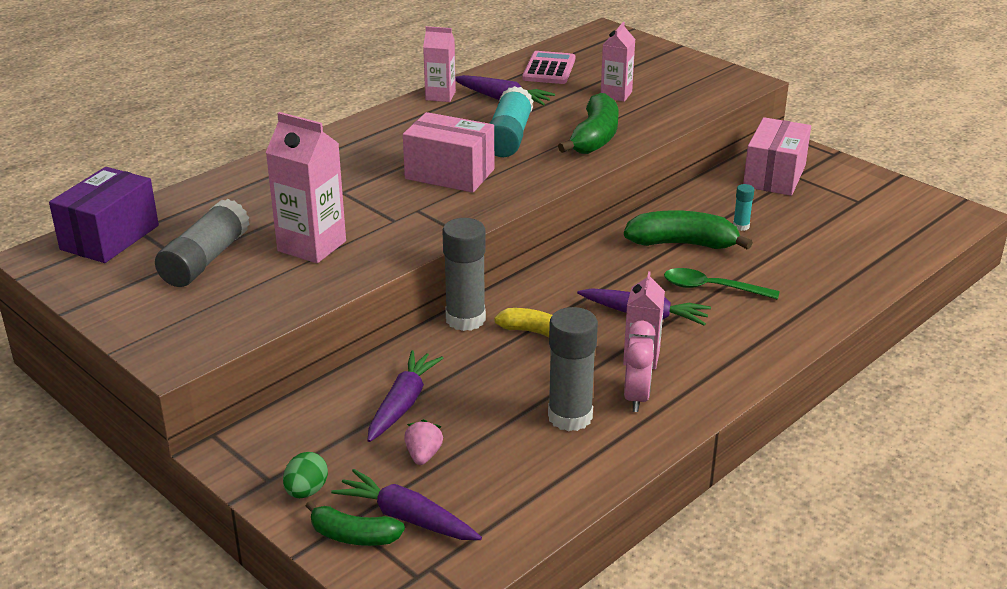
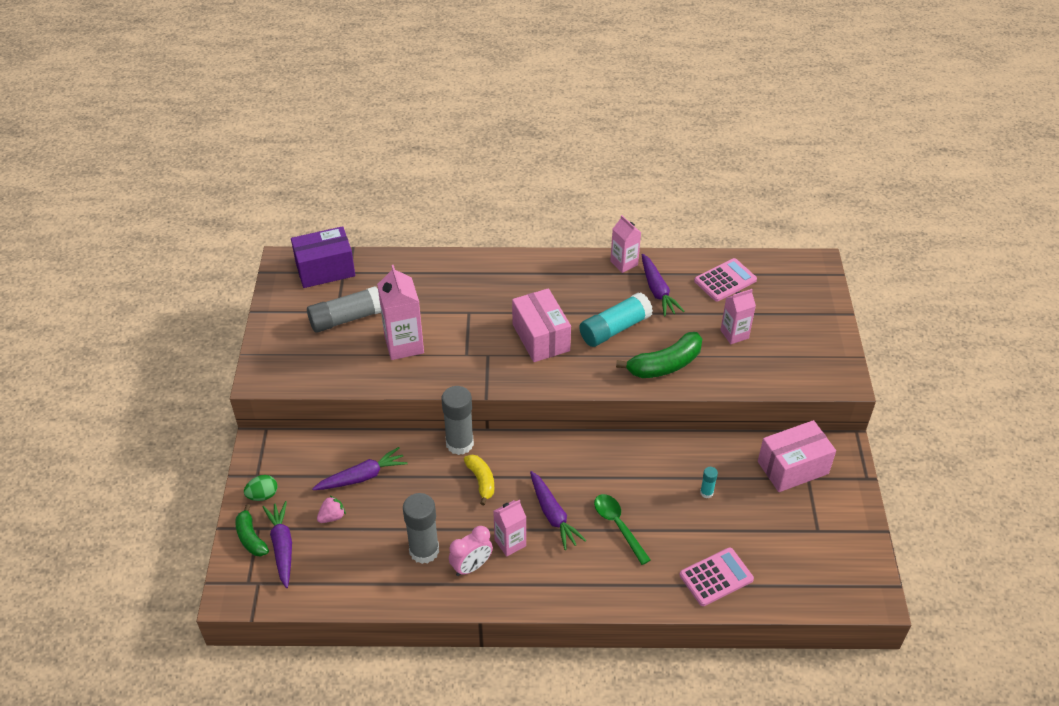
camera: 45 degrees right, 15 degrees up
green banana [624,210,753,250] -> none
none -> pink calculator [680,547,754,606]

